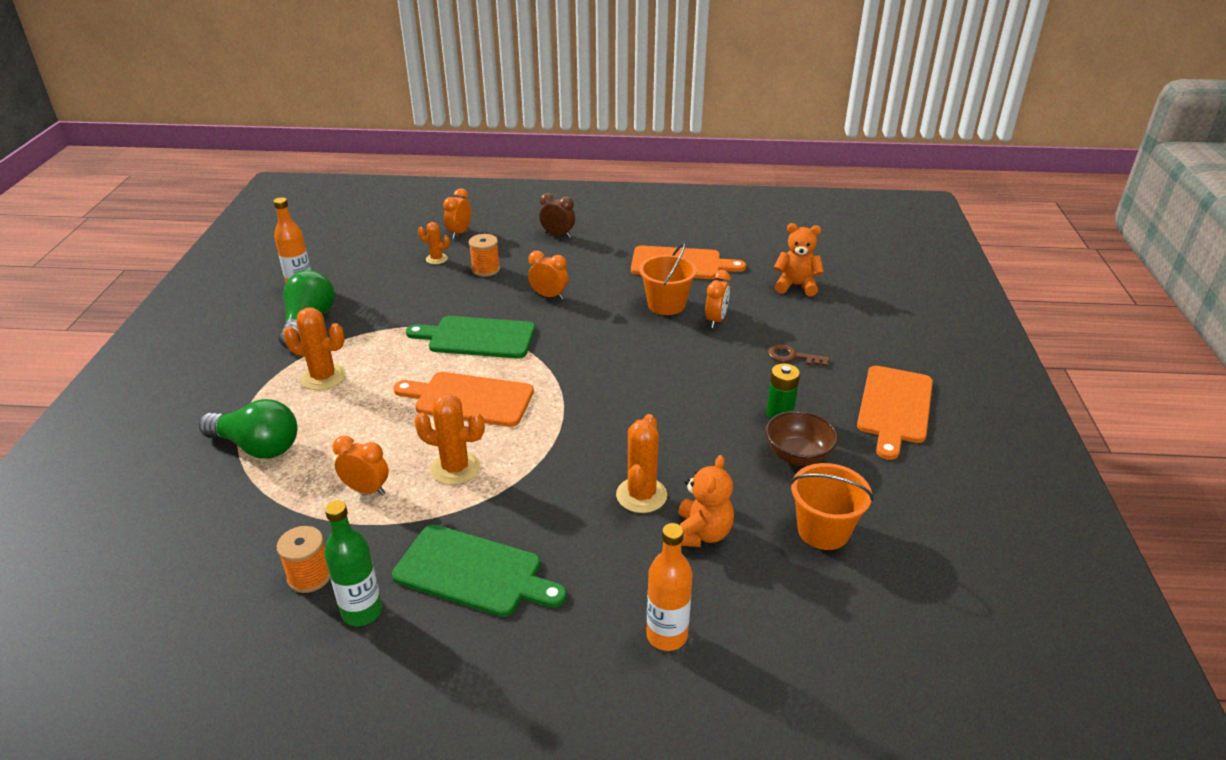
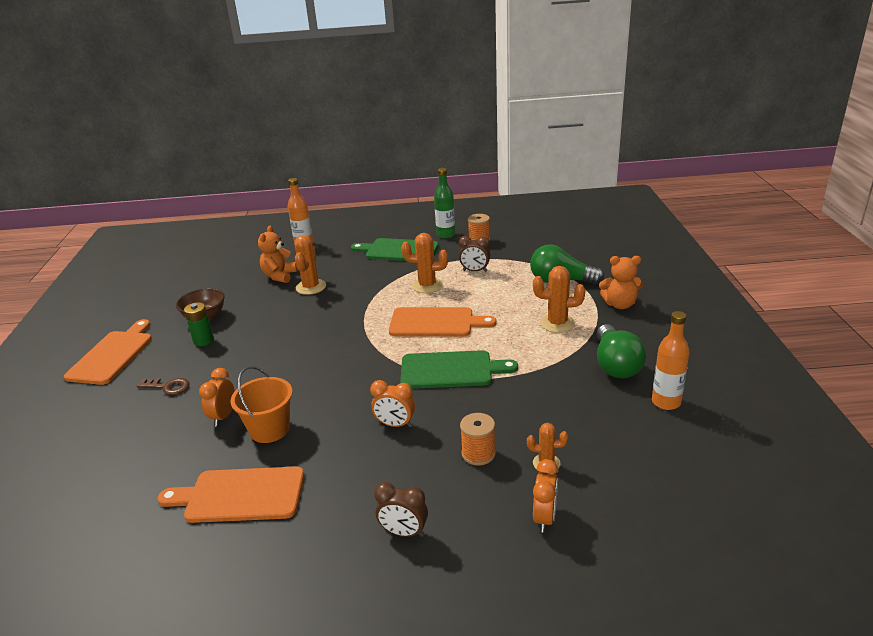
camera: 175 degrees right, 5 degrees down
orange clock [333,436,389,495] -> brown clock [459,236,490,272]
orange teddy bear [774,223,824,296] -> orange teddy bear moved to [599,256,643,309]
orange bucket [790,463,874,550] -> none

